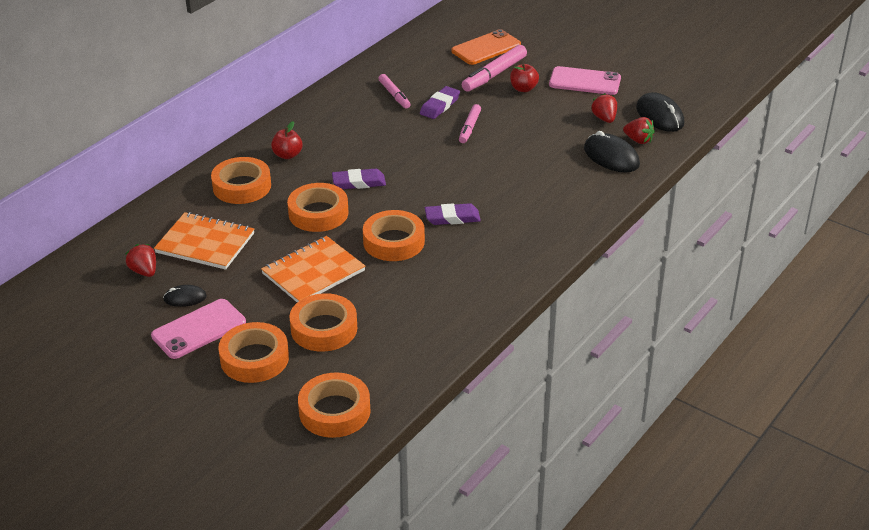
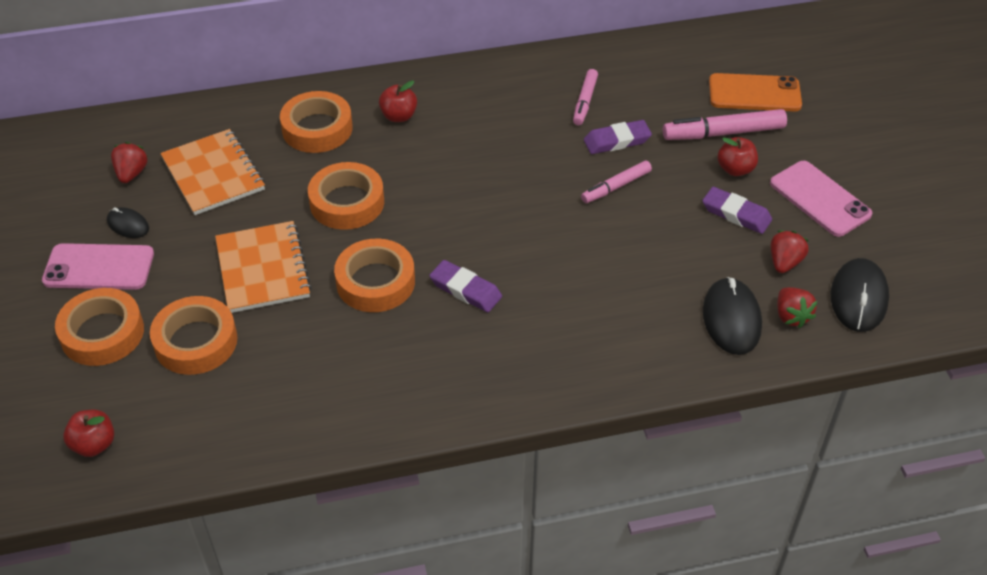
camera: 40 degrees right, 10 degrees up
orange notebook [261,236,365,302] -> orange notebook turned 75 degrees clockwise [215,221,312,313]
orange tape [298,372,371,438] -> red apple [63,410,114,457]
purple eraser [332,169,386,189] -> purple eraser moved to [702,187,772,234]

